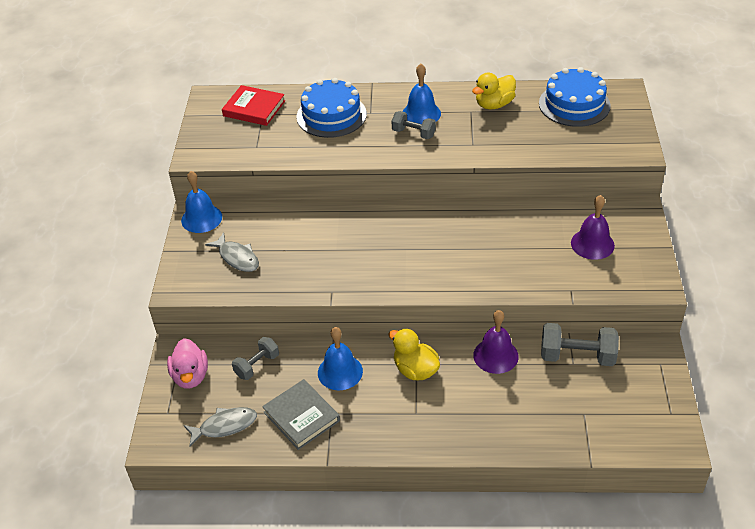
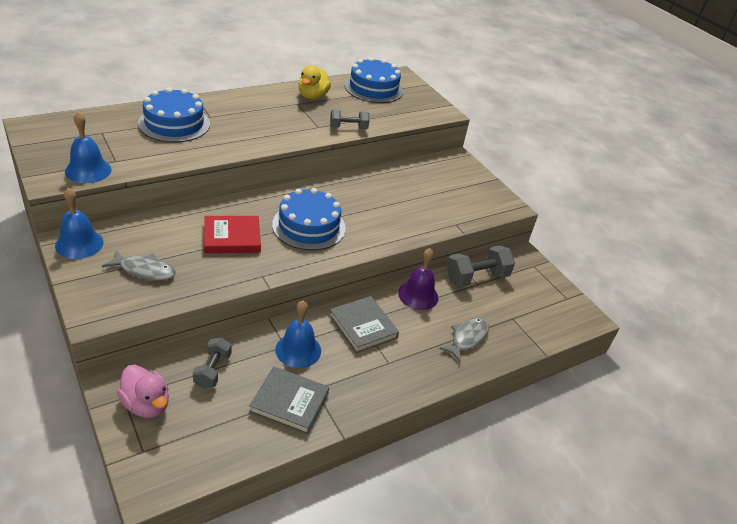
camera: 40 degrees left, 5 degrees down
grey fish [184,407,257,447] -> grey fish moved to [439,318,489,362]
red book [222,85,285,126] -> red book moved to [204,216,261,253]
yellow duck [389,328,440,381] -> grey book [329,296,399,353]
grey dumbbell [392,111,436,139] -> grey dumbbell moved to [330,110,370,129]
blue bell [402,64,441,124] -> blue bell moved to [65,111,111,183]
purple bell [571,195,615,260] -> none
none -> blue cake [272,188,346,250]

